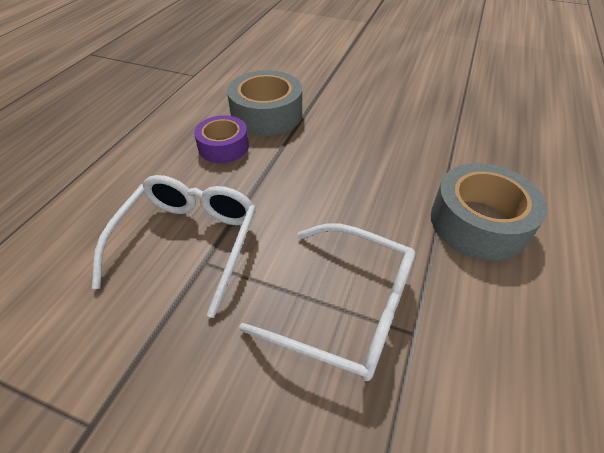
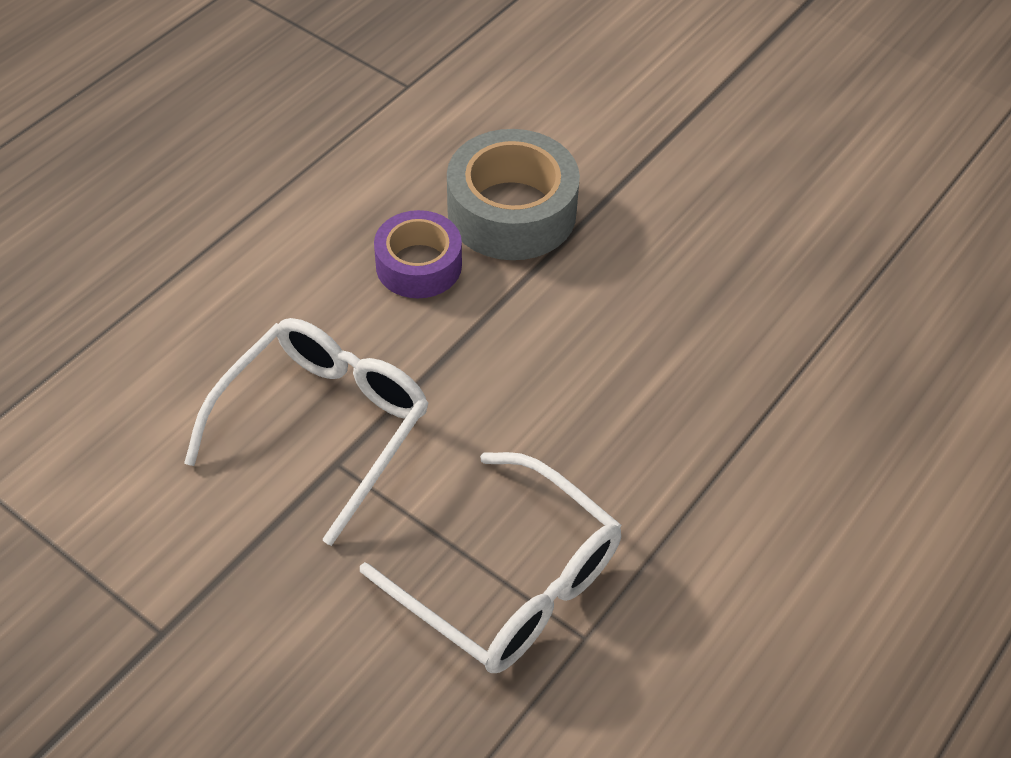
camera: 15 degrees right, 5 degrees up
grey tape [431,163,547,261] -> none

